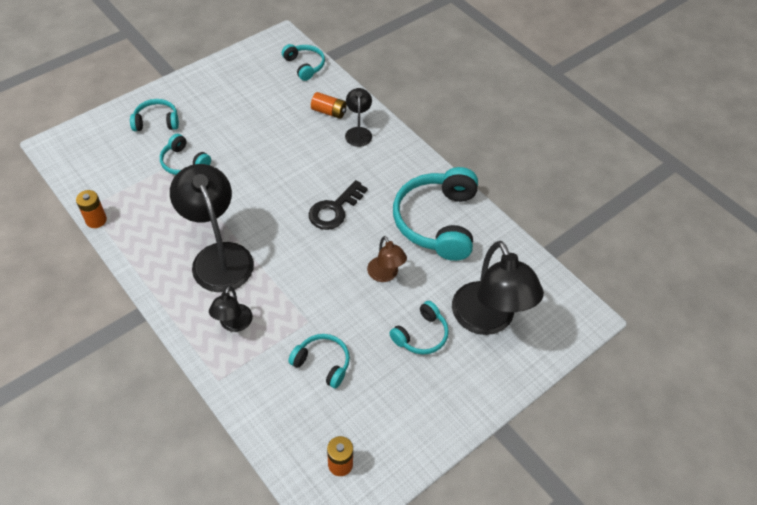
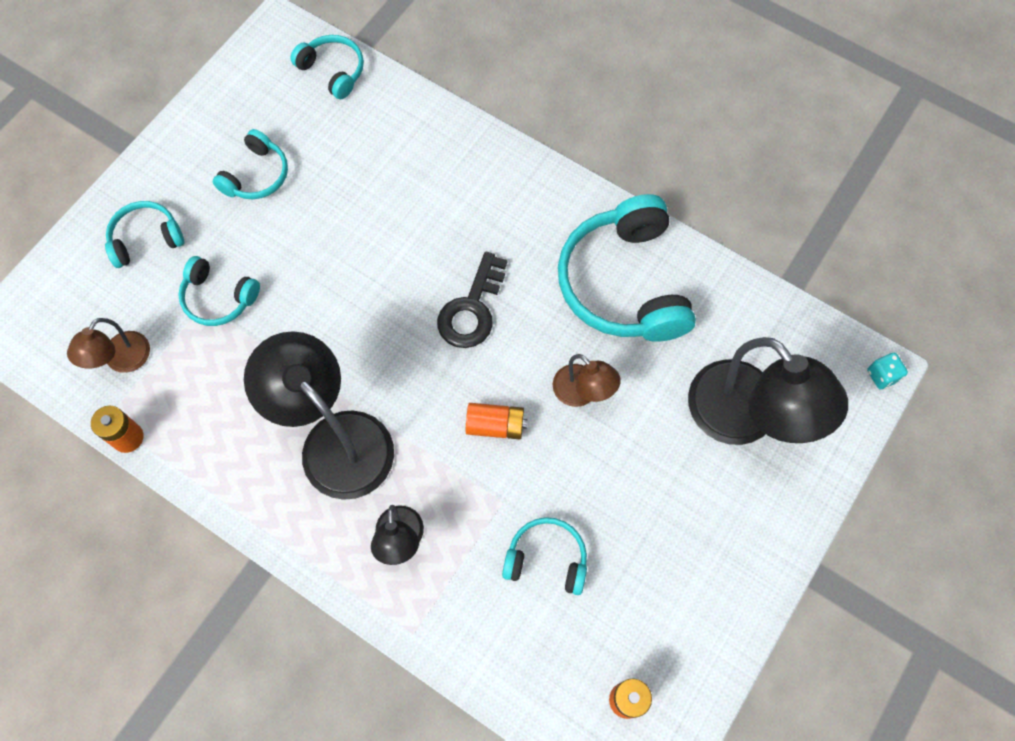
camera: 15 degrees left, 15 degrees up
orange battery [311,92,347,119] -> orange battery moved to [466,403,527,439]
black lamp [345,88,372,147] -> none
turquoise headphones [389,301,449,355] -> turquoise headphones moved to [213,129,288,199]
none -> brown lamp [67,318,150,373]
none -> turquoise dice [867,353,908,390]

